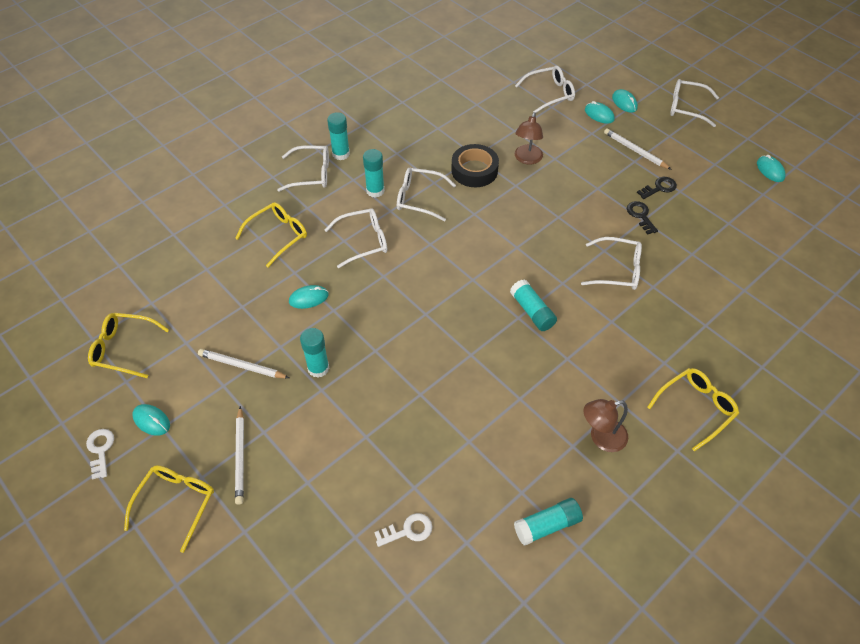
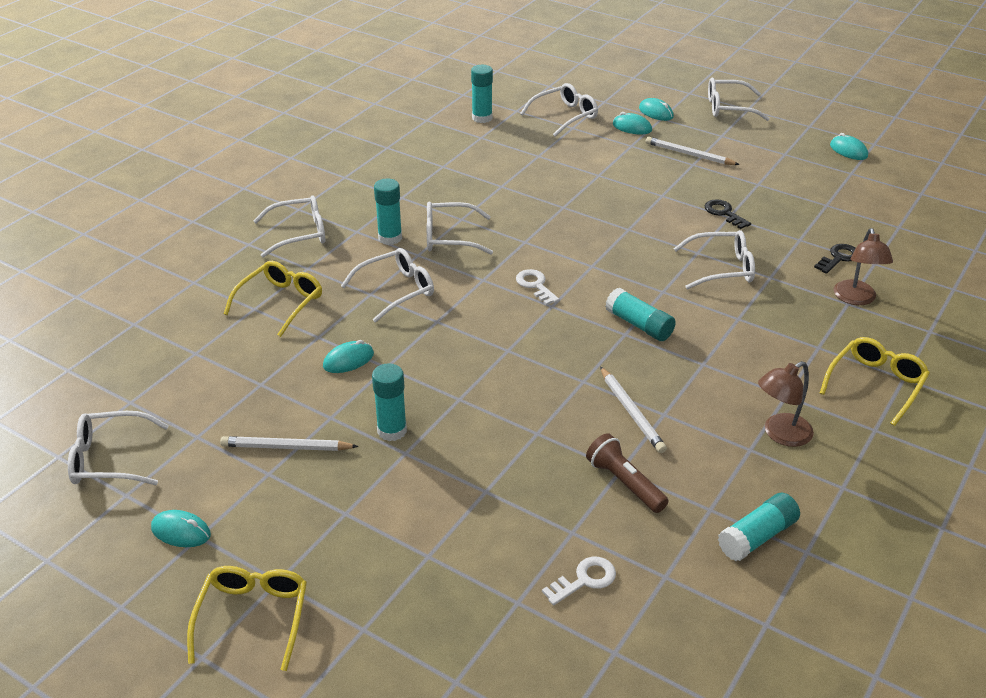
camera: 15 degrees left, 15 degrees down
white key [86,429,114,479] -> white key moved to [516,269,559,305]
yellow glasses [88,313,169,378] -> white glasses [68,411,169,485]
white pencil [235,406,244,504] -> white pencil moved to [600,366,667,453]
turquoise glue stick [327,112,350,160] -> turquoise glue stick moved to [471,65,493,123]
black tape [451,144,499,187] -> none
brown lamp [515,112,543,165] -> brown lamp moved to [834,228,893,305]
black key [637,177,677,199] -> black key moved to [814,244,856,274]
none -> brown flashlight [586,433,668,513]

